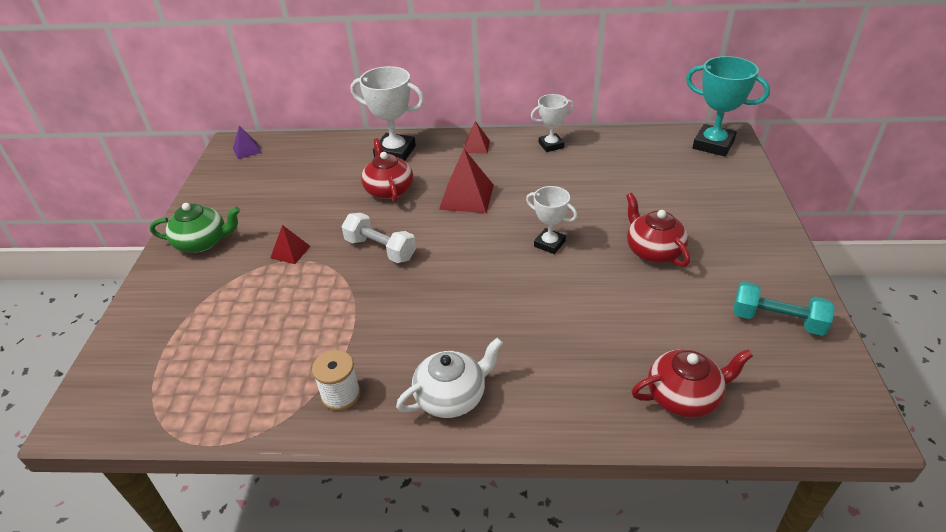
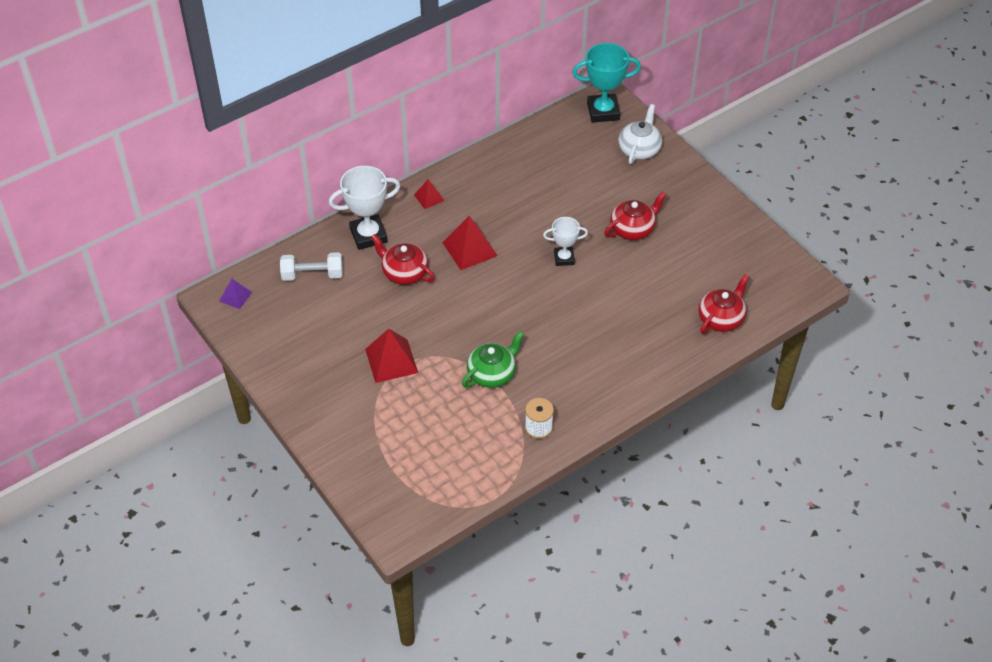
camera: 40 degrees left, 10 degrees up
green teapot [150,203,240,253] -> green teapot moved to [462,331,524,388]
red pyramid [270,225,310,264] -> red pyramid [365,329,418,383], size x1.77
white dumbbell [341,213,416,263] -> white dumbbell moved to [280,252,343,281]
white teapot [396,338,503,418] -> white teapot moved to [619,104,662,164]
white trophy [531,94,574,152] -> none
red teapot [626,193,690,267] -> red teapot turned 120 degrees clockwise [604,191,667,240]
turquoise dumbbell [733,281,835,336] -> none

